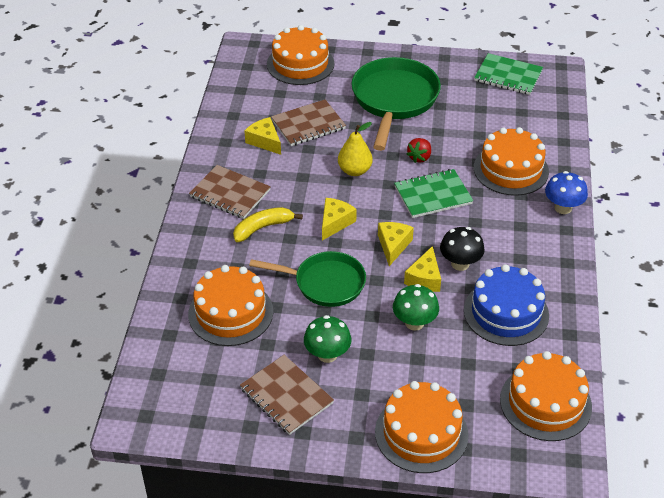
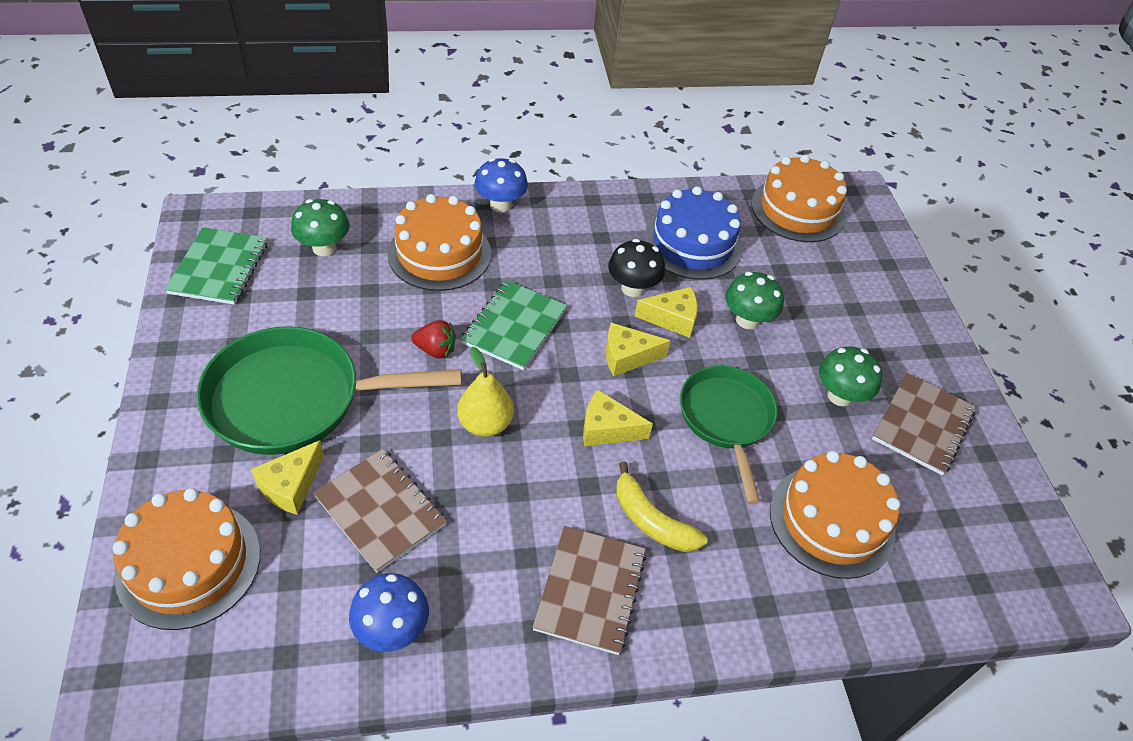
camera: 110 degrees left, 5 degrees up
yellow cheese [245,117,281,155] -> yellow cheese moved to [251,440,324,515]
orange cake [375,381,469,473] -> none
green notebook [394,169,473,218] -> green notebook turned 60 degrees clockwise [461,280,567,370]
none -> green mushroom [291,199,350,256]
none -> blue mushroom [349,573,429,652]

